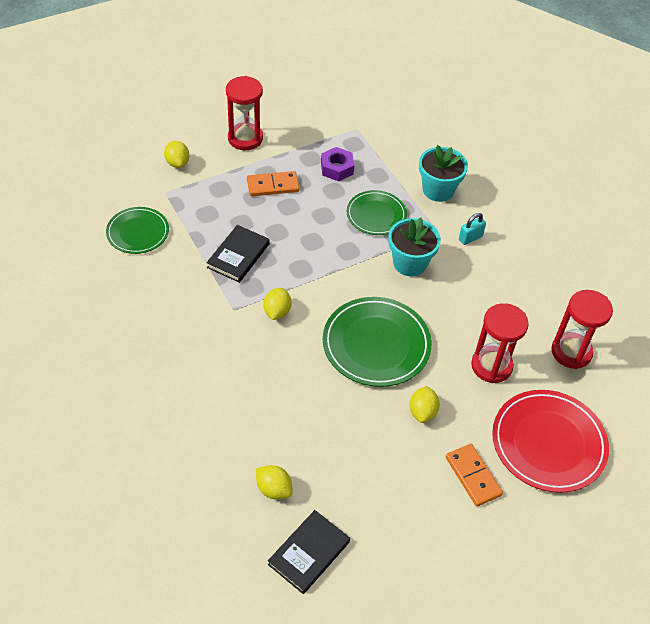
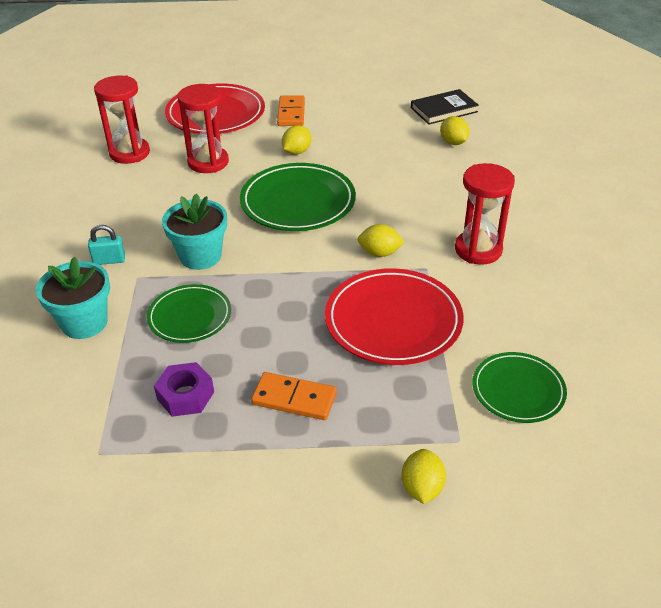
camera: 150 degrees left, 10 degrees down
black book [206,225,269,283] -> red plate [325,268,464,365]
red hourglass [226,76,263,150] -> red hourglass moved to [455,163,515,265]
yellow lemon [264,288,292,320] -> yellow lemon turned 60 degrees clockwise [358,224,405,257]

